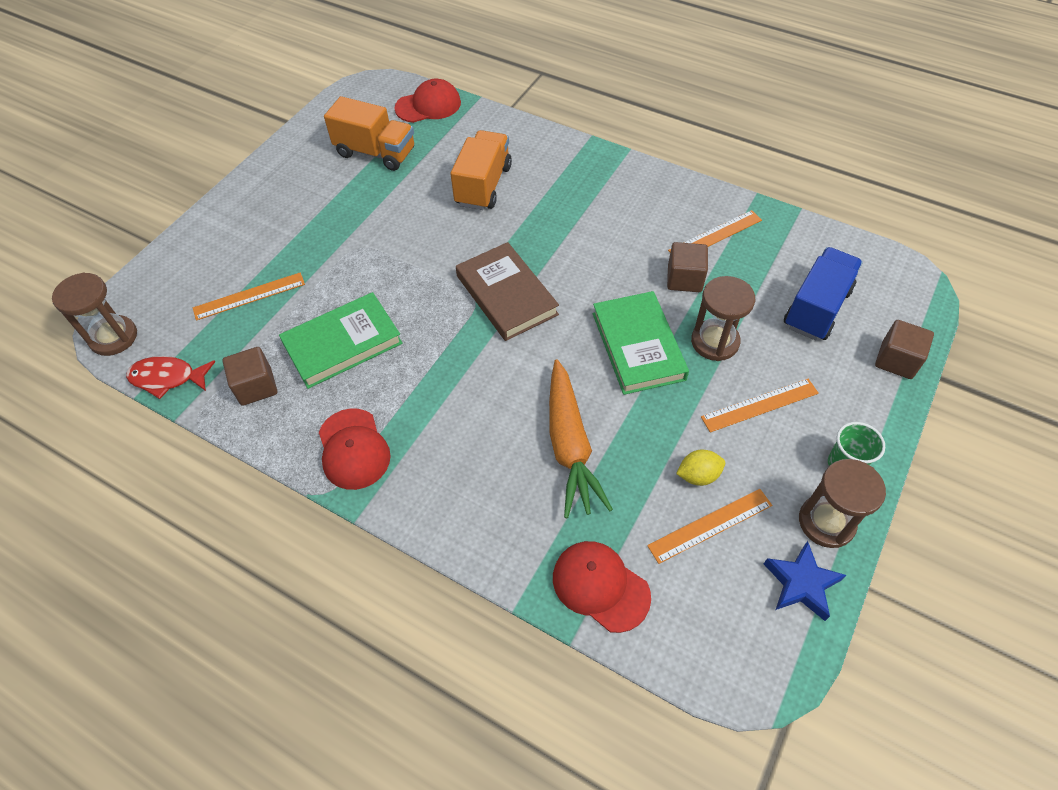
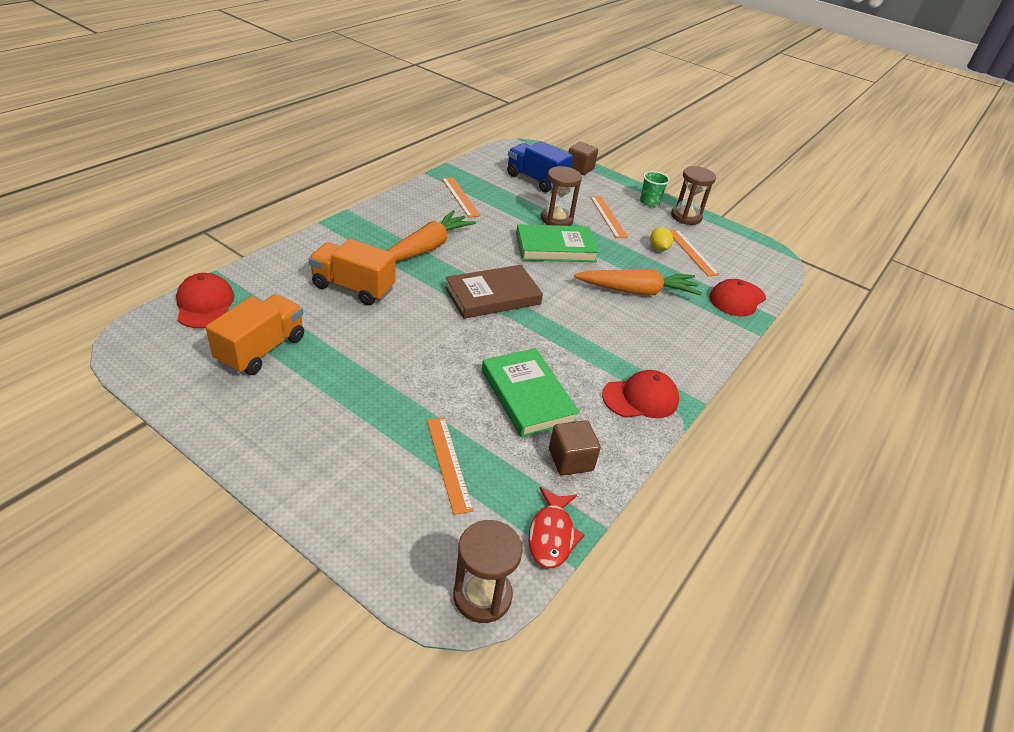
camera: 90 degrees left, 15 degrees down
brown cube [667,242,708,292] -> none
blue star [764,541,846,621] -> none
none -> orange carrot [387,210,476,261]

